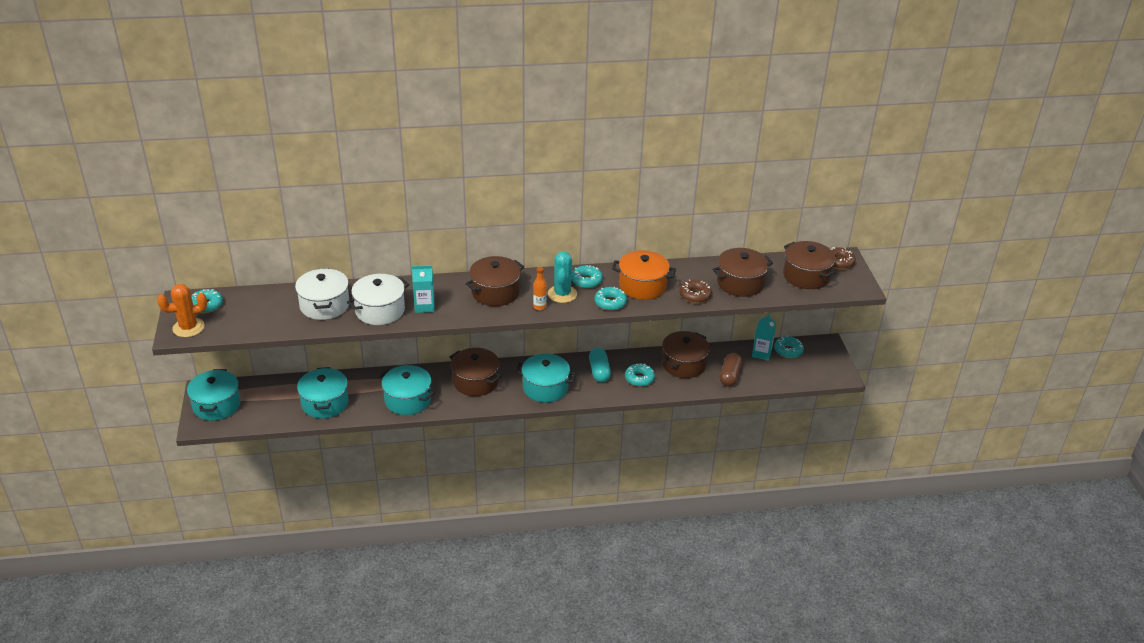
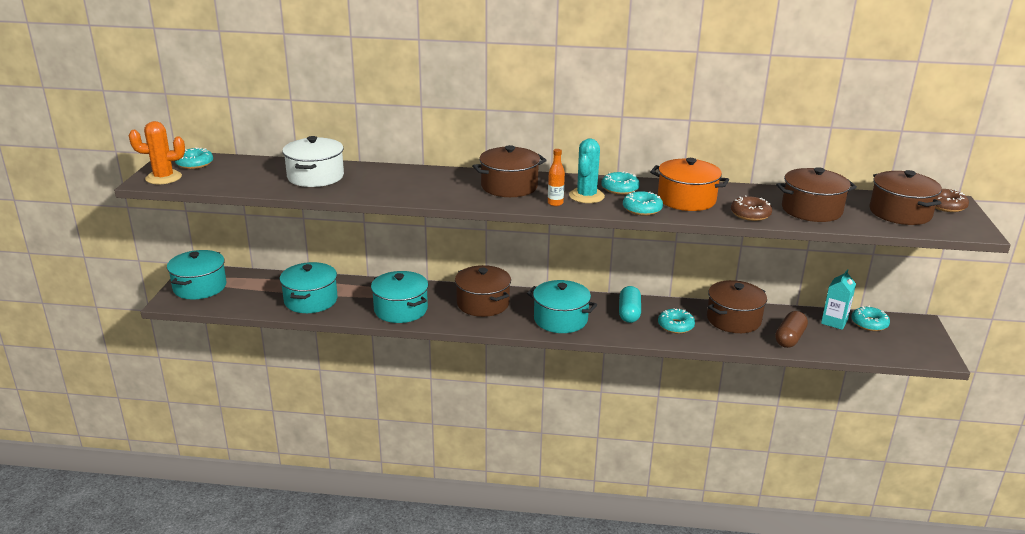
camera: 15 degrees right, 10 degrees down
white pot [347,274,409,325] -> none
turquoise carton [412,265,435,313] -> none

